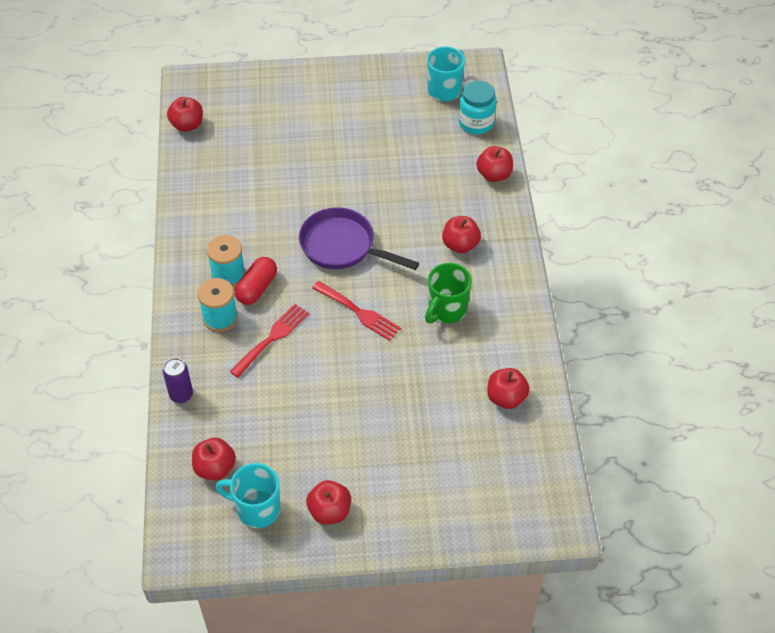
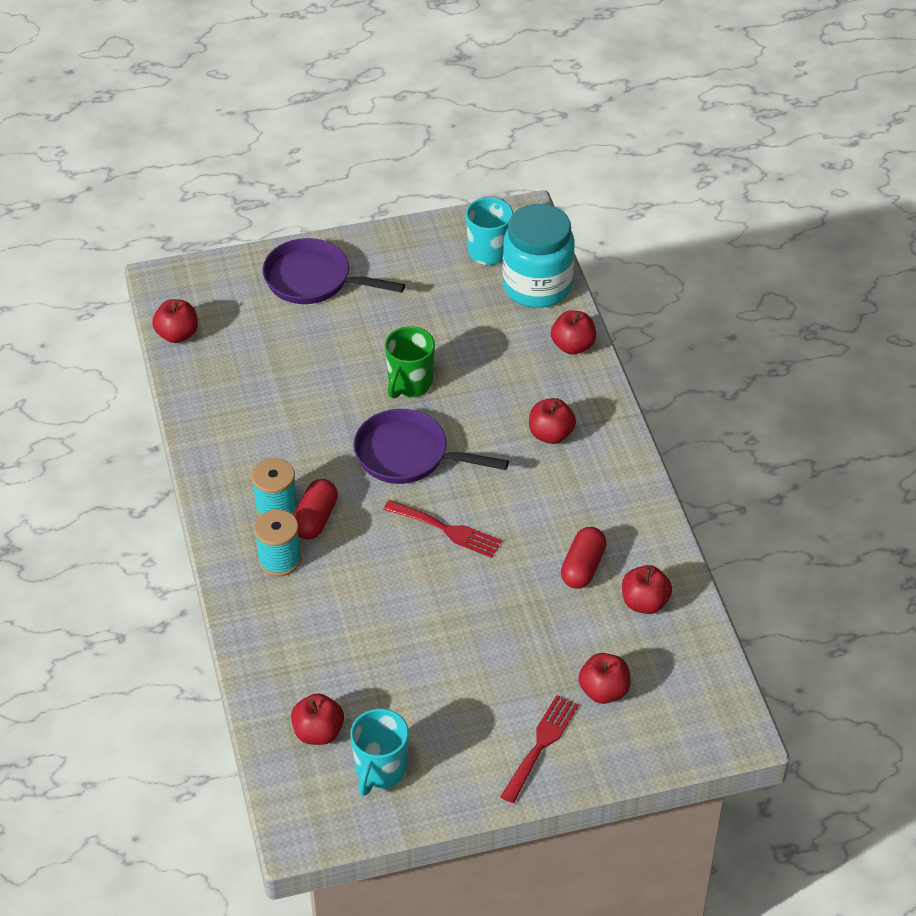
camera: 10 degrees left, 5 degrees down
purple can [163,358,193,403] -> none
turquoise mug [216,463,280,528] -> turquoise mug turned 75 degrees counterclockwise [350,709,409,796]
red fork [230,304,309,378] -> red fork moved to [500,695,579,803]
red apple [306,480,351,525] -> red apple moved to [579,653,631,704]
green mug [425,263,472,324] -> green mug moved to [385,326,435,399]
turquoise jar [459,80,497,134] -> turquoise jar [502,204,574,308], size x1.56
none -> purple pan [263,238,405,304]
none -> red capsule [561,527,607,589]

